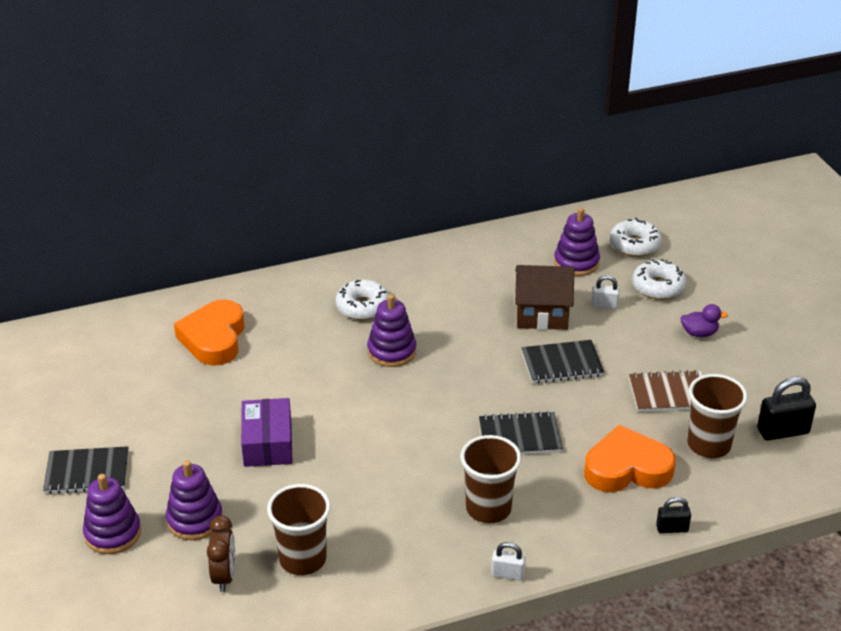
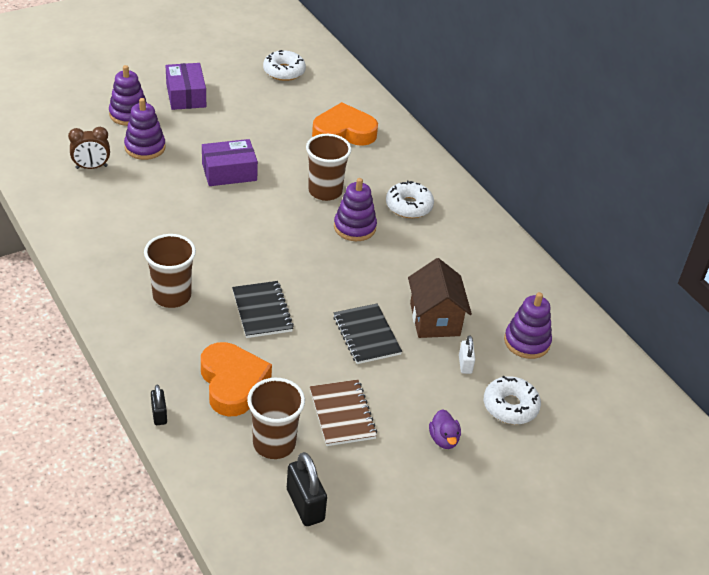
camera: 75 degrees right, 5 degrees up
black notebook [43,446,129,494] -> purple box [166,63,206,110]
brown cup [267,484,331,575] -> brown cup moved to [306,134,351,201]
white padlock [491,542,526,580] -> none
white donut [610,218,662,257] -> white donut moved to [263,50,306,81]

